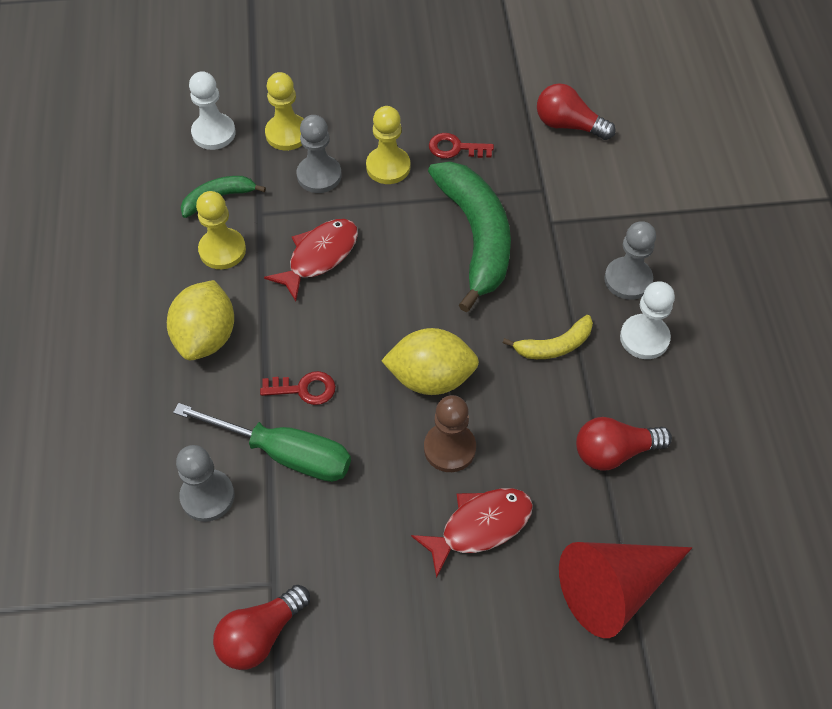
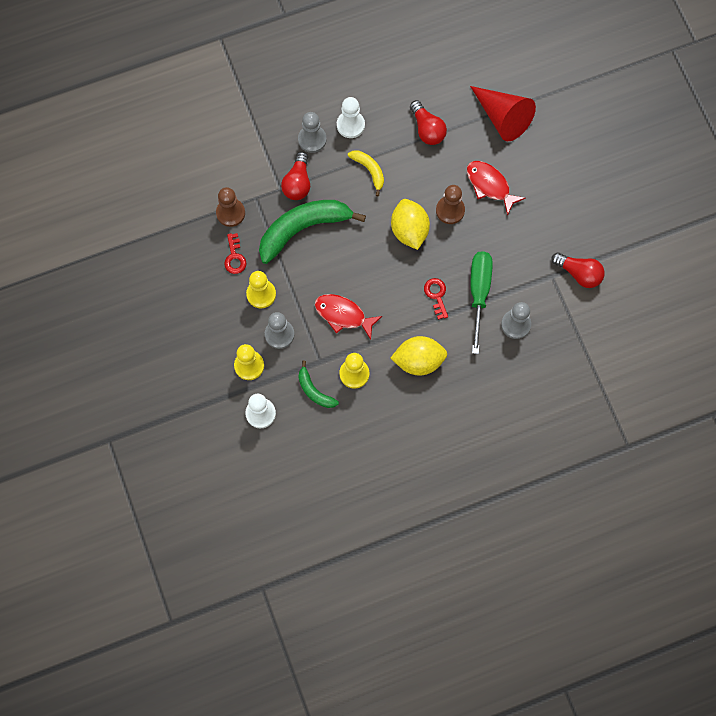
camera: 105 degrees left, 15 degrees up
red light bulb [537,83,615,140] -> red light bulb moved to [281,152,310,200]
none -> brown pawn [216,187,245,227]

